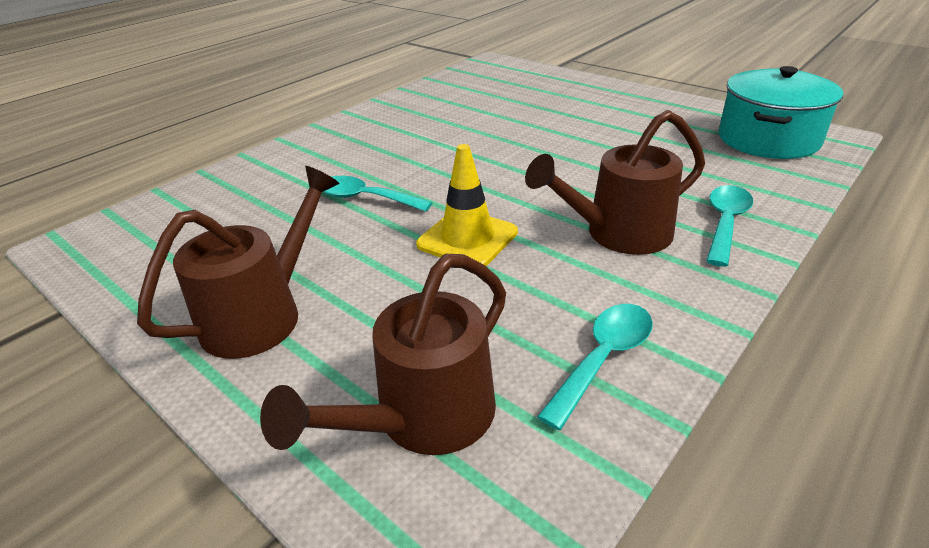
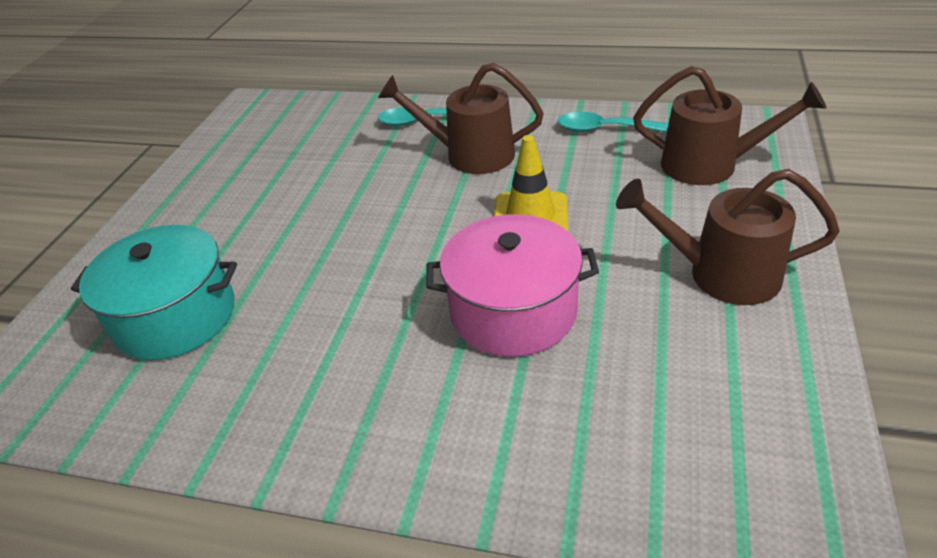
camera: 115 degrees left, 5 degrees up
turquoise spoon [323,176,433,212] -> pink pot [426,214,599,357]
brown watering can [525,110,705,255] -> brown watering can turned 150 degrees clockwise [378,63,544,174]
turquoise pot [719,66,843,159] -> turquoise pot moved to [71,225,237,360]

